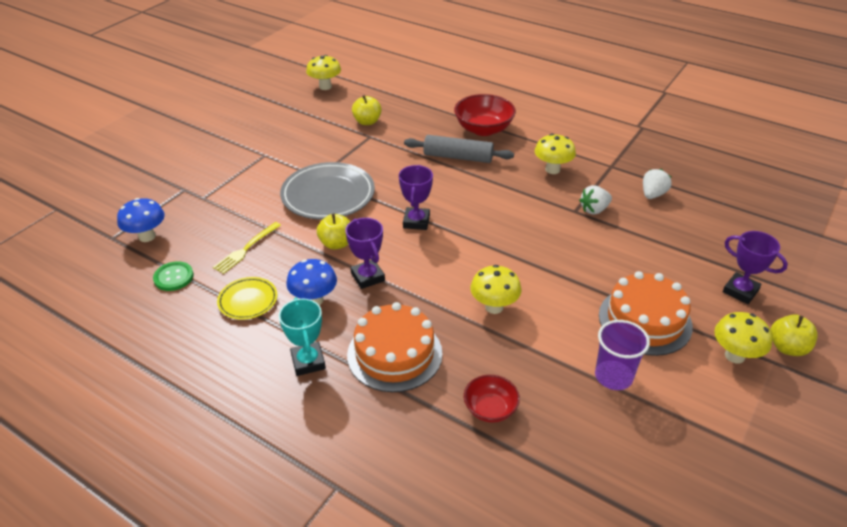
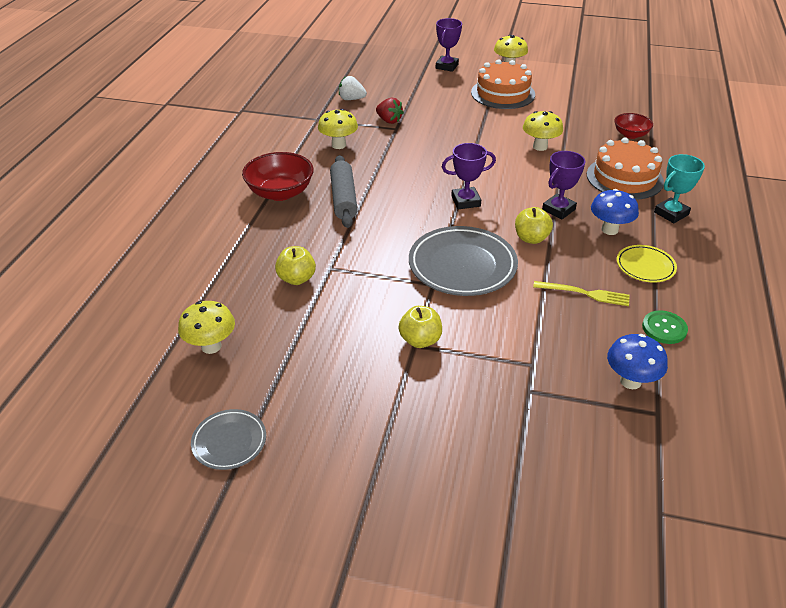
camera: 110 degrees left, 0 degrees up
white strawberry [579,185,612,215] -> red strawberry [376,98,404,124]
purple cup [595,320,650,390] -> none
yellow apple [771,314,818,356] -> yellow apple moved to [398,306,442,348]
none -> grey plate [191,409,266,470]

